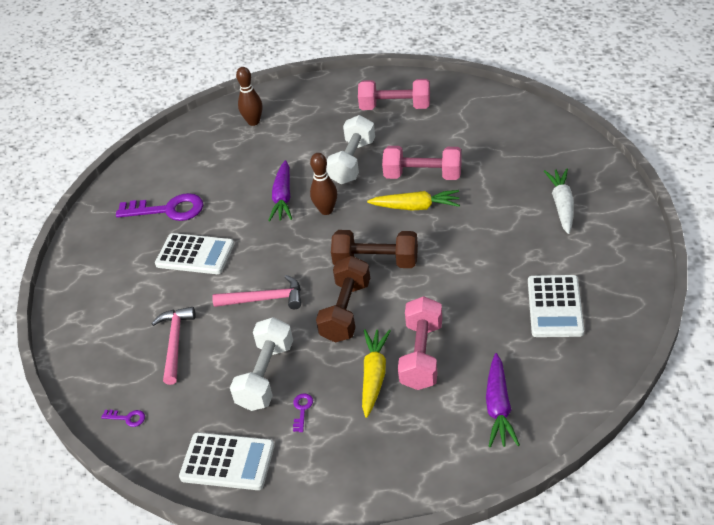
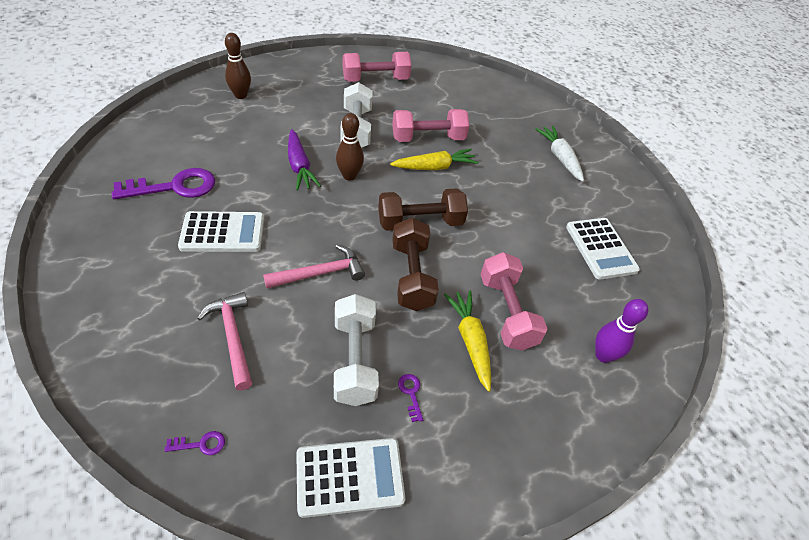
camera: 30 degrees left, 5 degrees up
purple carrot [486,353,520,447] -> purple bowling pin [595,299,648,363]

